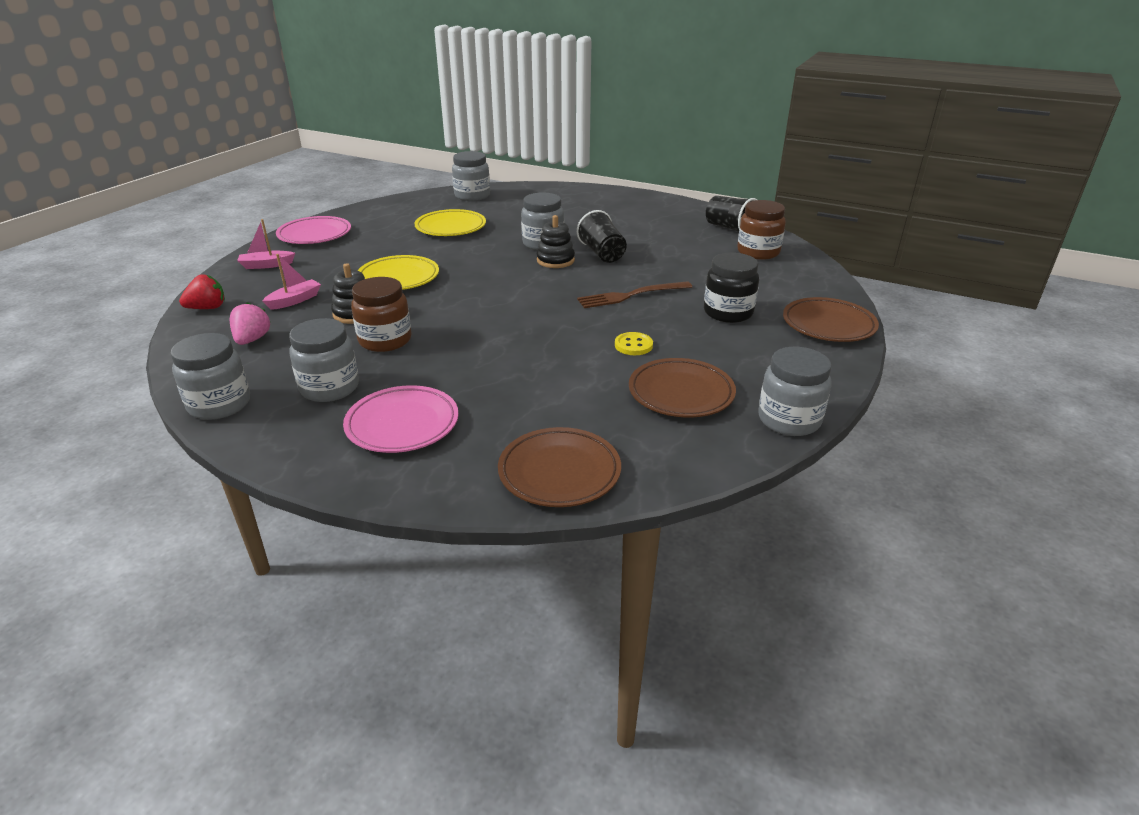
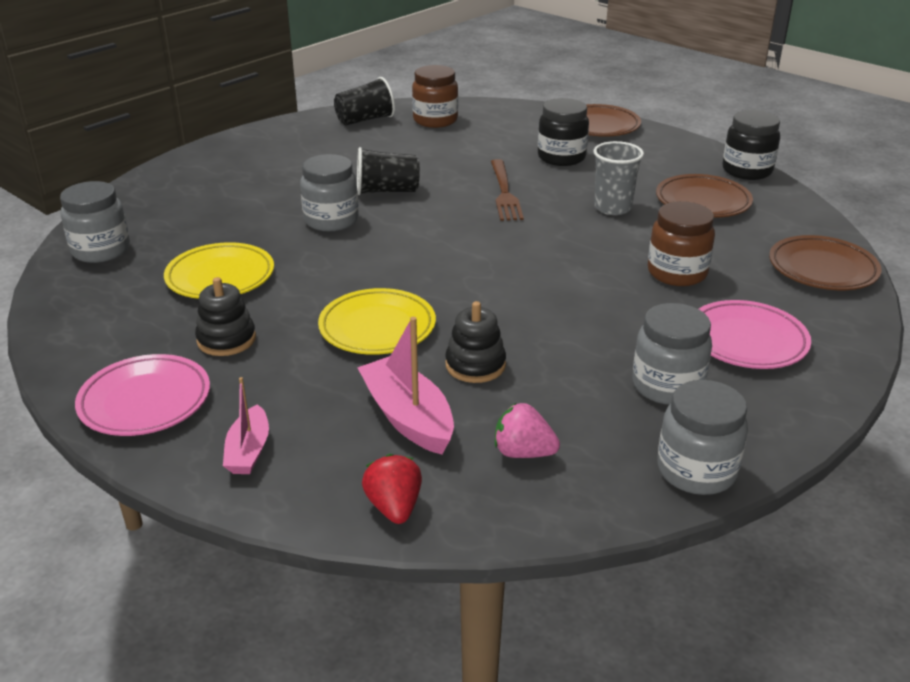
camera: 75 degrees left, 0 degrees up
pink boat [262,254,321,310] -> pink boat [357,317,454,455], size x1.61
brown jar [351,277,411,352] -> brown jar moved to [648,201,715,286]
black stacking toy [537,215,575,268] -> black stacking toy moved to [195,277,256,356]
yellow button [615,332,653,355] -> grey cup [593,141,644,215]
grey jar [759,347,832,436] -> black jar [723,110,780,180]

